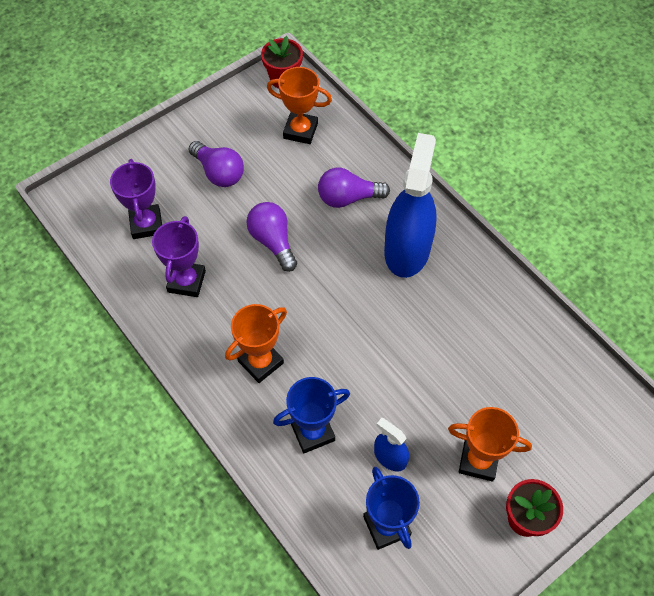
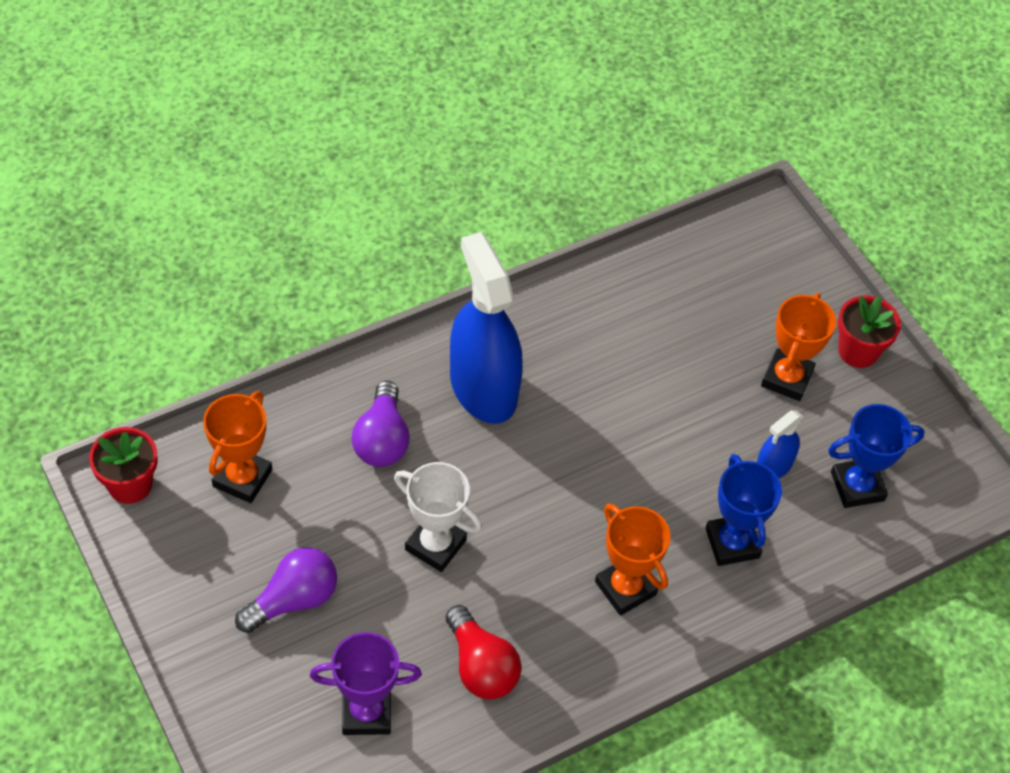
camera: 85 degrees left, 5 degrees down
purple trophy [152,216,206,297] -> red light bulb [446,605,522,699]
purple light bulb [246,202,297,272] -> white trophy [394,462,482,572]
blue spray bottle [384,133,437,278] -> blue spray bottle turned 45 degrees clockwise [450,232,523,424]

